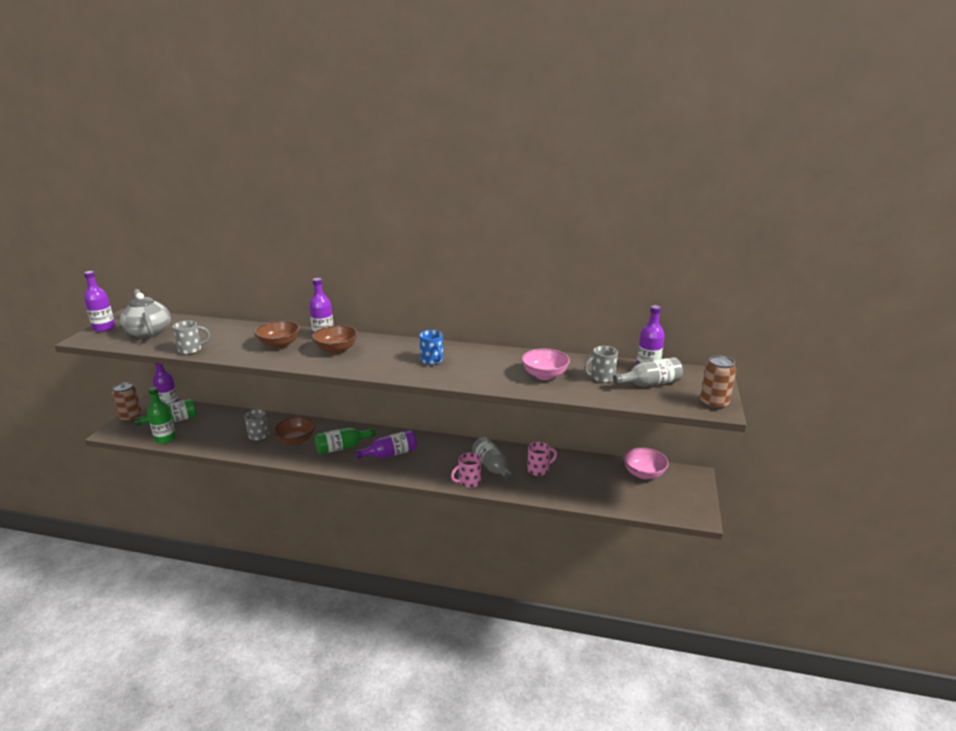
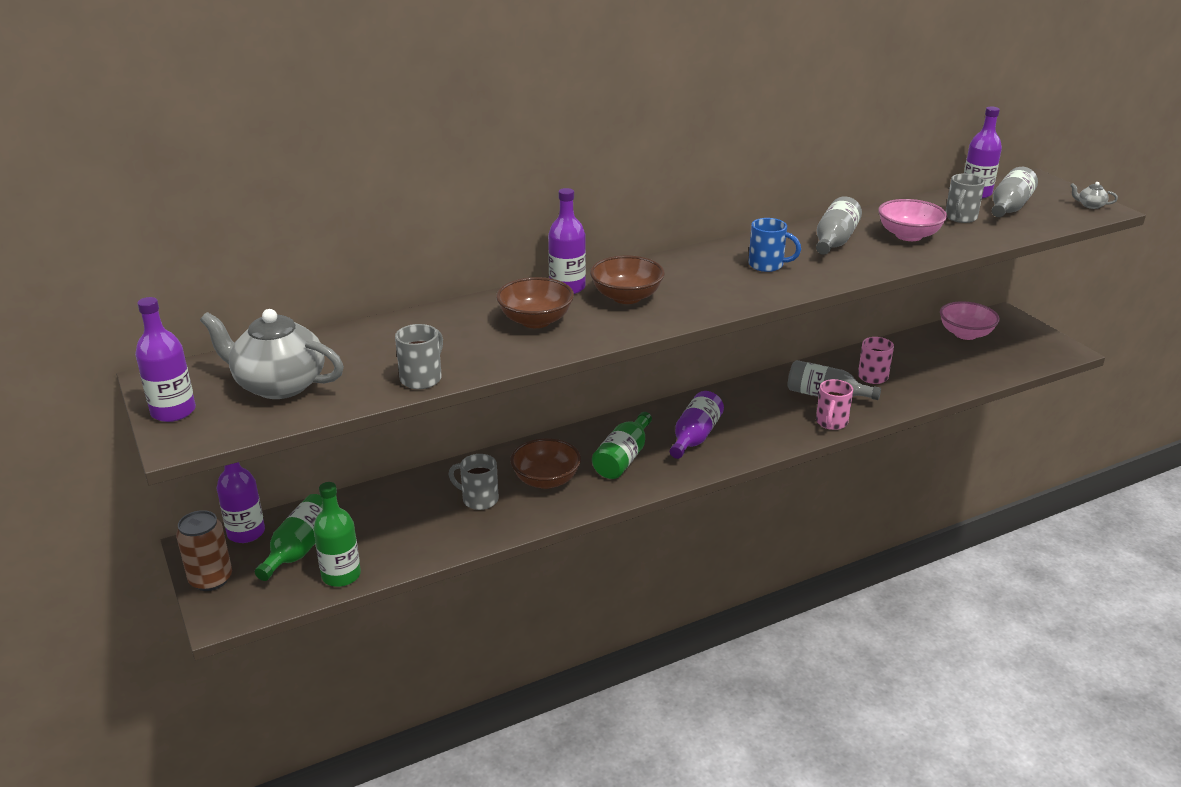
camera: 40 degrees left, 5 degrees up
brown can [700,355,736,409] -> grey teapot [1070,182,1118,209]
none -> grey bottle [816,196,862,255]

